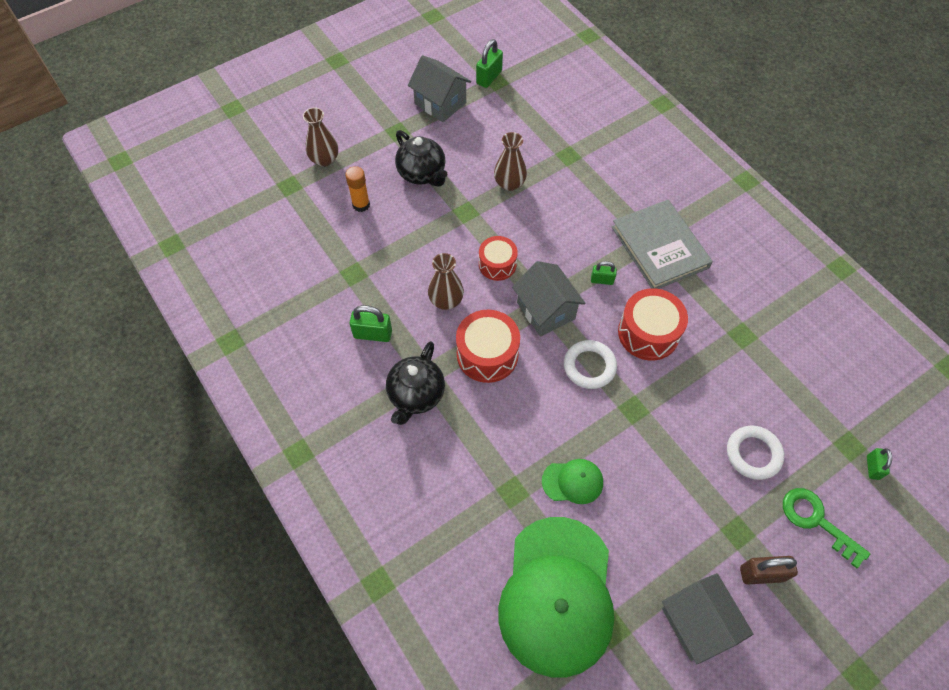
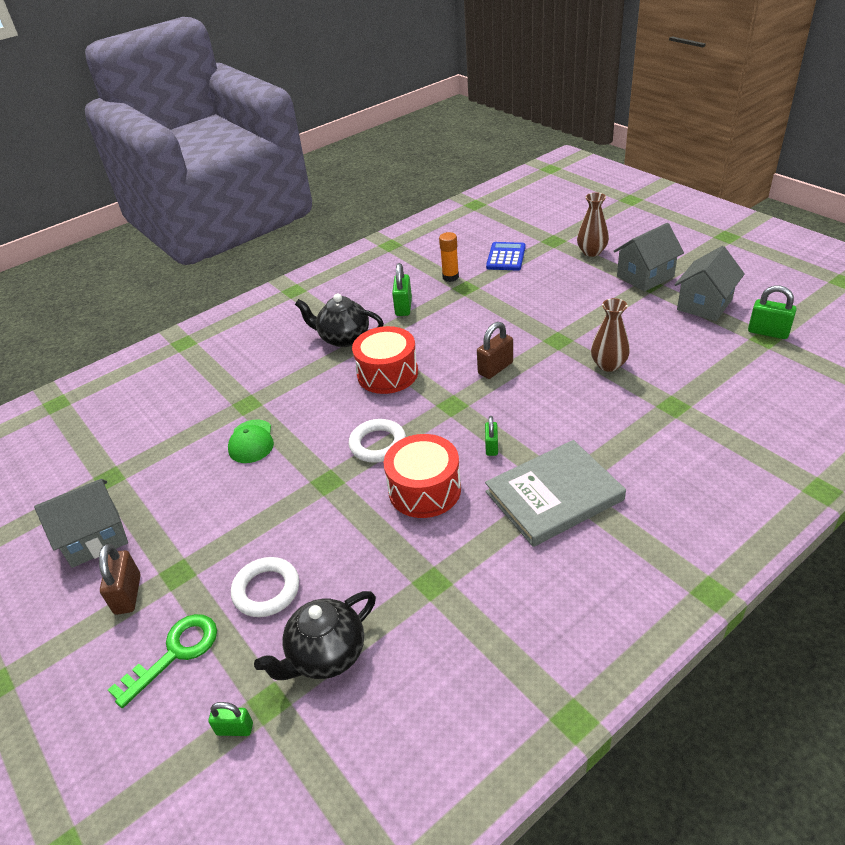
camera: 90 degrees right, 20 degrees down
orange glue stick [345,166,370,212] -> orange glue stick moved to [439,232,459,282]
black teapot [395,130,447,187] -> black teapot moved to [254,591,376,680]
brown vase [428,253,464,310] -> none
red drum [479,236,518,281] -> brown padlock [477,322,513,379]
green cap [498,517,614,677] -> none
grey house [512,261,586,337] -> grey house moved to [614,223,684,292]
none -> blue calculator [486,242,526,271]

